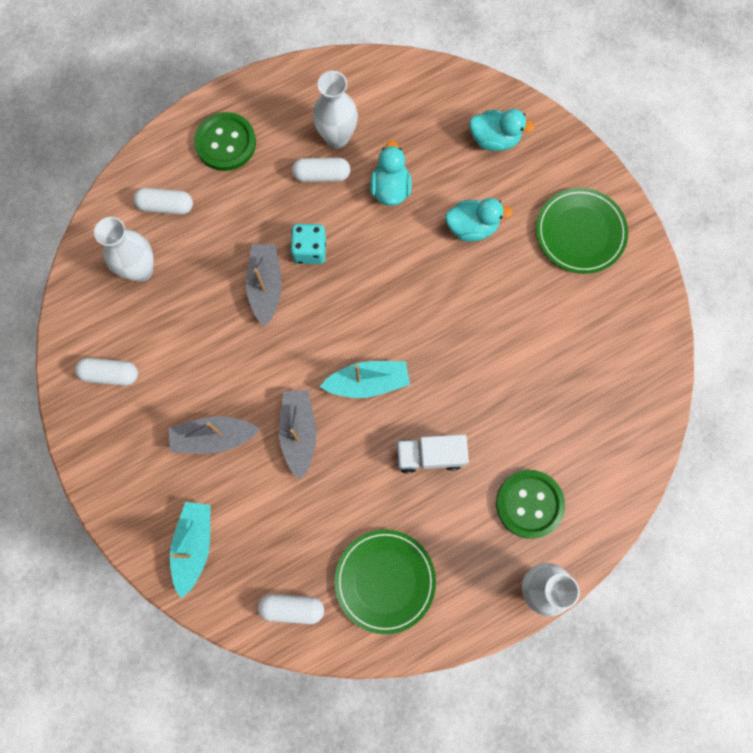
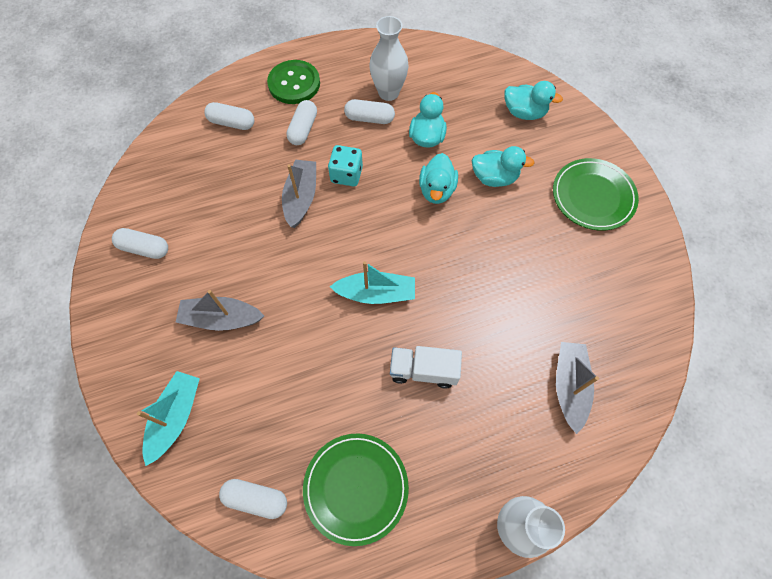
camera: 10 degrees right, 10 degrees down
white vase [94,217,154,282] -> none
grey boat [279,390,316,480] -> grey boat moved to [556,342,599,434]
green button [496,470,565,539] -> none
none -> white capsule [286,100,317,145]
none -> turquoise duck [419,153,458,204]

